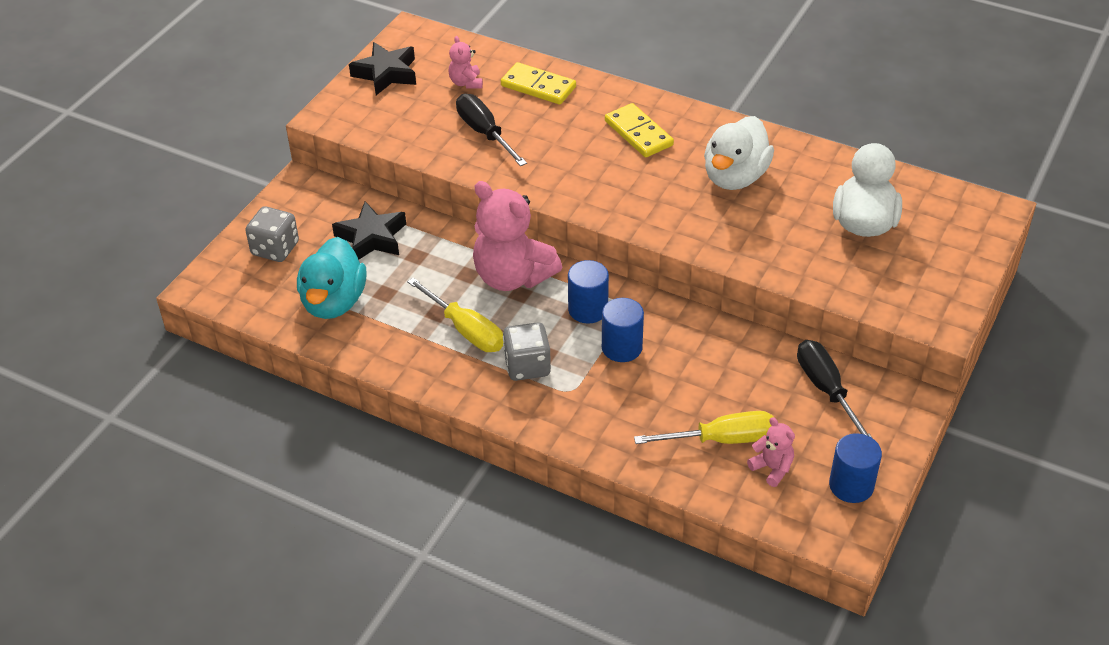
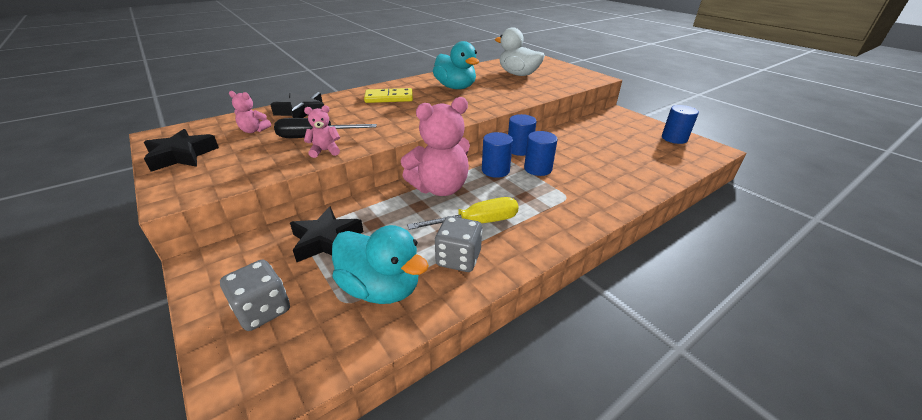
camera: 65 degrees left, 10 degrees down
yellow domino [501,62,576,105] -> black star [270,92,324,118]
grey dice [503,322,551,381] -> grey dice moved to [435,216,483,272]
yellow screwdriver [634,411,774,444] -> none
white duck [704,116,774,190] -> turquoise duck [433,41,479,89]
pink teddy bear [747,417,795,487] -> pink teddy bear moved to [304,105,340,158]
black screwdriver [797,340,872,438] -> none
none -> blue cylinder [508,114,536,156]

